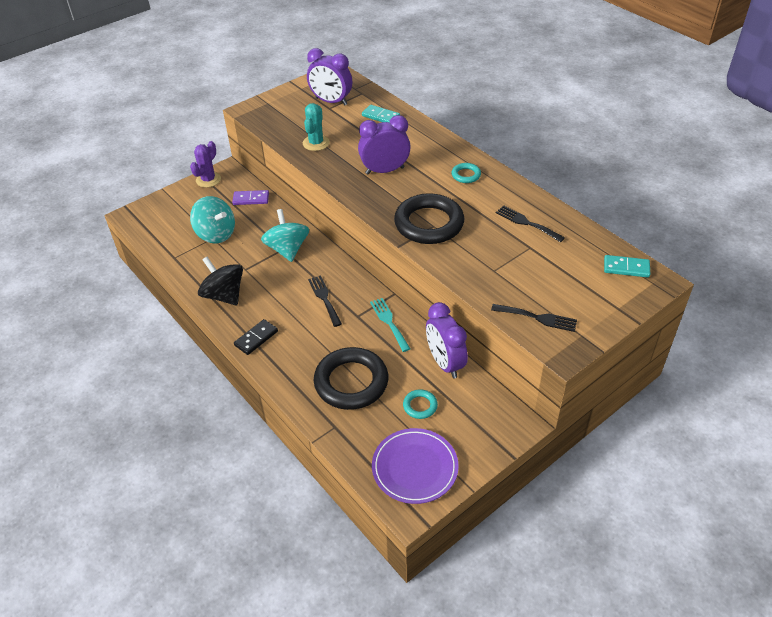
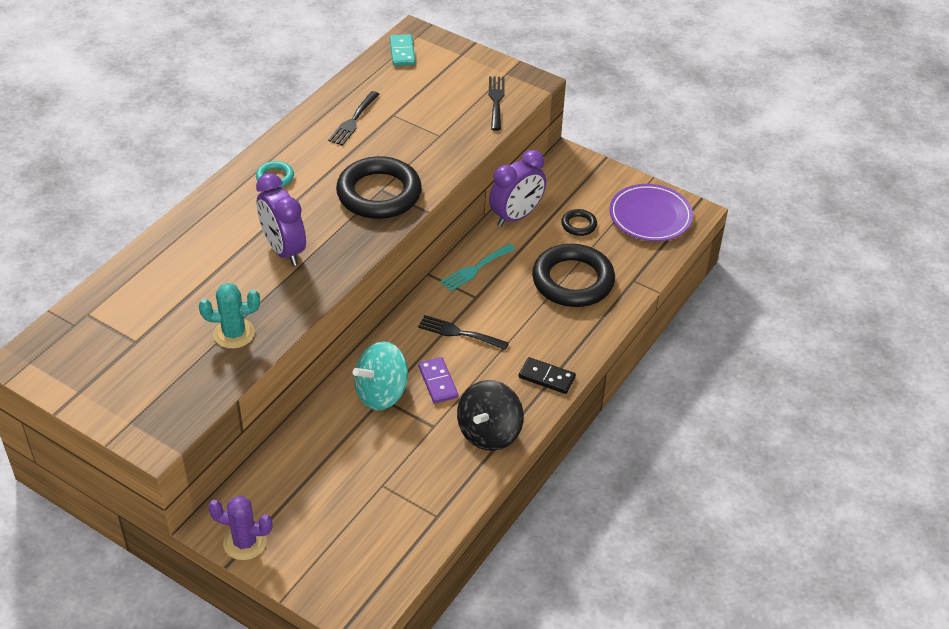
camera: 110 degrees left, 0 degrees up
turquoise spinning top [190,196,235,243] -> none
purple domino [232,190,269,205] -> purple domino moved to [418,357,458,403]
purple clock [307,48,352,105] -> none
black fork [308,275,342,327] -> black fork turned 60 degrees clockwise [418,315,509,350]
turquoise domino [362,105,400,122] -> none
turquoise ring [403,389,438,419] -> black ring [561,209,597,236]

